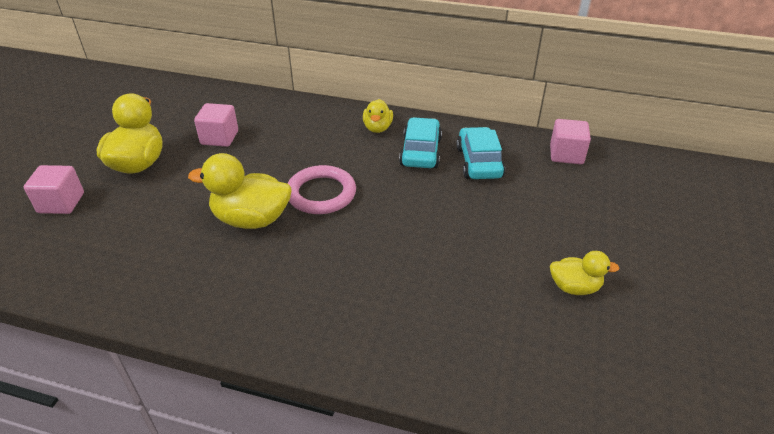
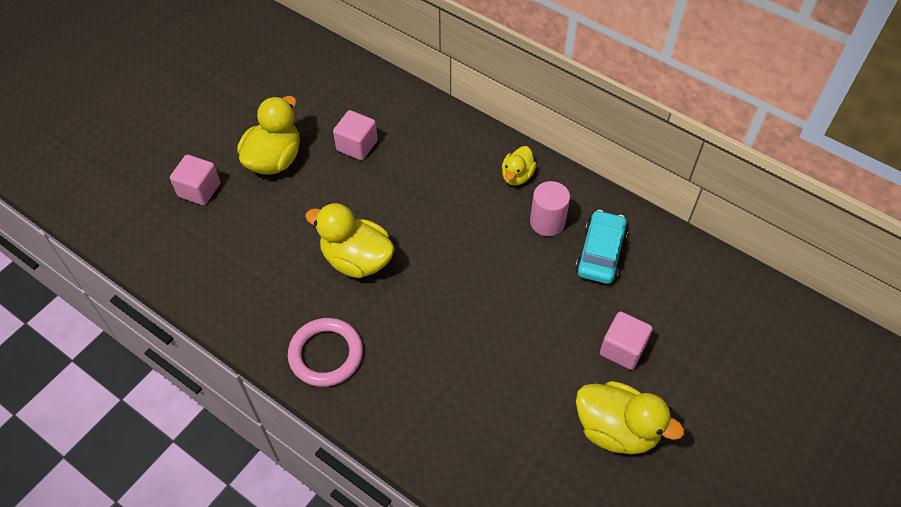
camera: 20 degrees right, 15 degrees up
pink ring [287,165,356,214] -> pink ring moved to [288,318,363,387]
turquoise car [399,117,442,168] -> pink cylinder [530,181,570,236]
pink cube [550,119,591,164] -> pink cube moved to [600,311,653,370]
yellow duck [550,251,619,295] -> yellow duck [576,381,684,454], size x1.73

